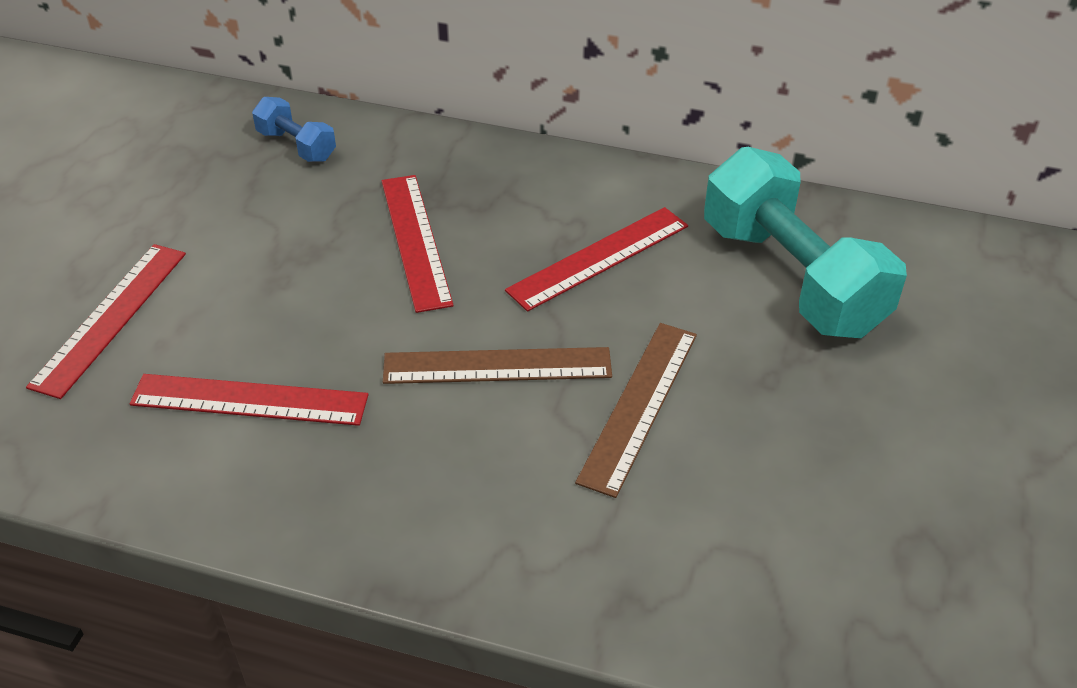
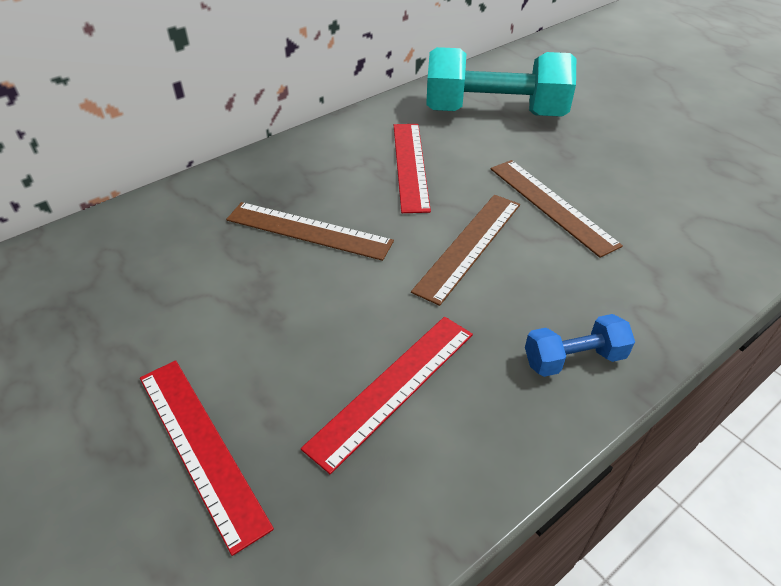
camera: 55 degrees left, 0 degrees up
blue dumbbell [252,97,336,162] -> blue dumbbell moved to [525,314,635,377]
red ruler [382,175,454,313] -> brown ruler [226,202,394,261]

